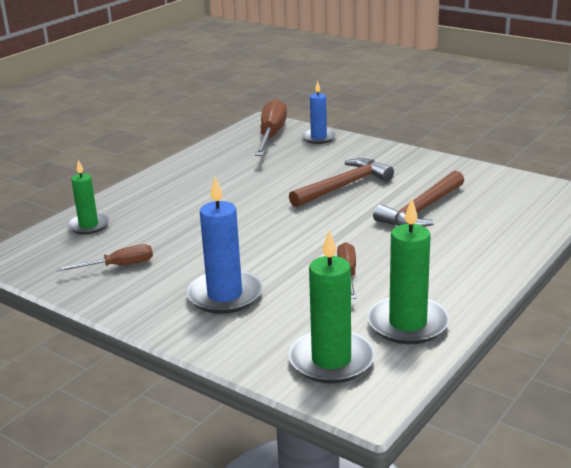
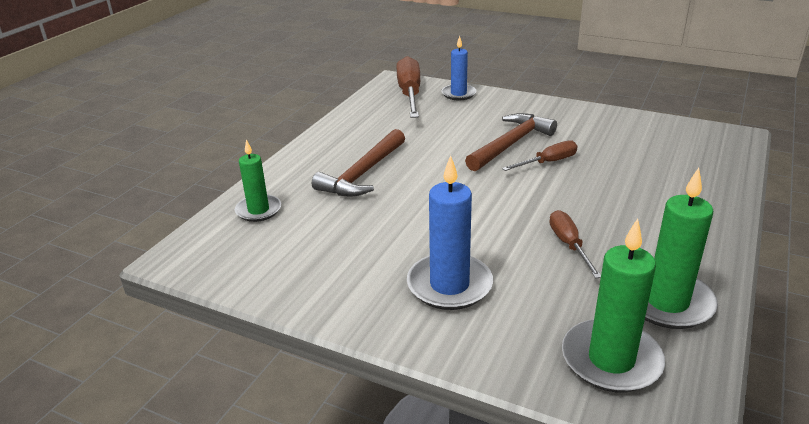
camera: 10 degrees left, 5 degrees up
brown screwdriver [56,244,153,272] -> brown screwdriver moved to [502,140,577,171]
brown hammer [373,171,464,227] -> brown hammer moved to [312,129,405,197]

